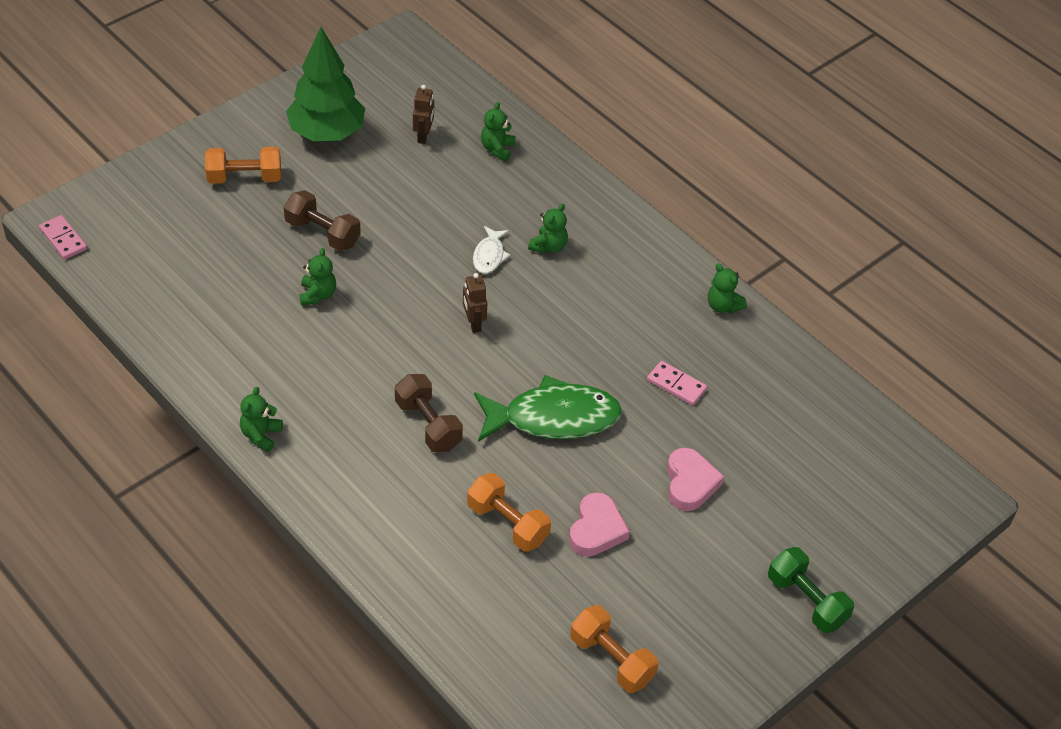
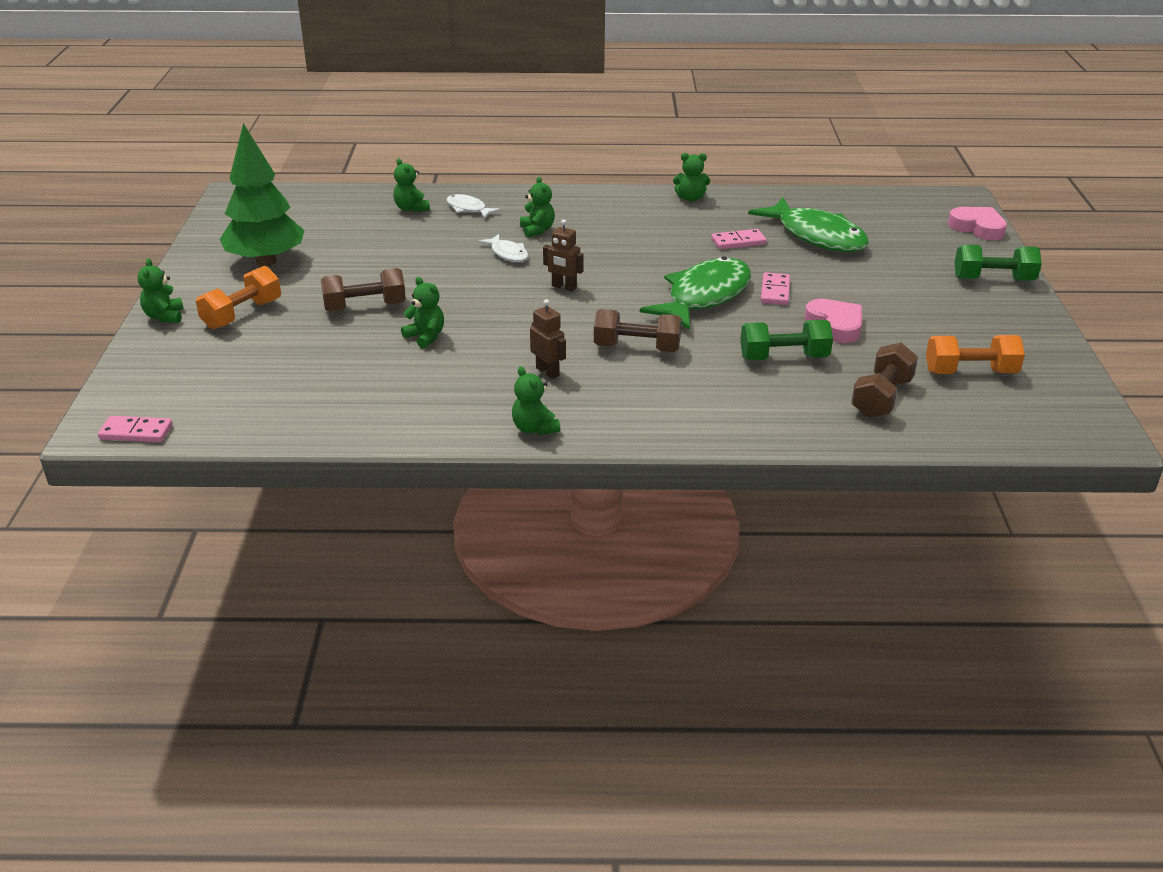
camera: 45 degrees left, 15 degrees down
brown robot [413,85,434,144] -> brown robot moved to [530,299,566,379]
orange dumbbell [467,473,551,552] -> green dumbbell [740,320,833,360]
pink heart [667,448,724,511] -> pink heart moved to [948,207,1007,240]
none -> green teddy bear [138,258,184,323]
none -> white fish [446,194,501,219]
none -> green fish [748,197,869,252]
none -> pink domino [761,272,790,305]
none -> brown dumbbell [851,343,918,418]

